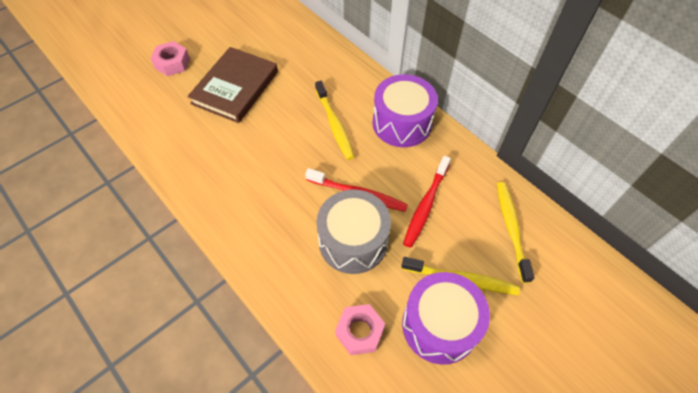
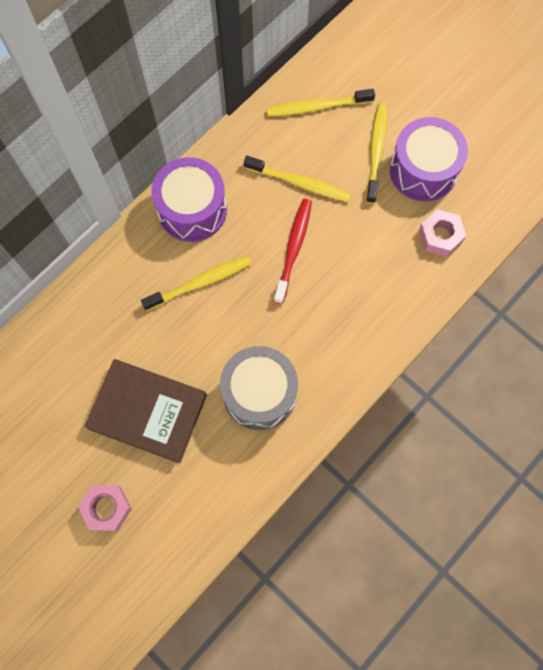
camera: 95 degrees left, 15 degrees up
grey drum [316,189,391,274] -> grey drum moved to [220,346,298,430]
red toothbrush [403,156,451,248] -> yellow toothbrush [244,156,351,202]

